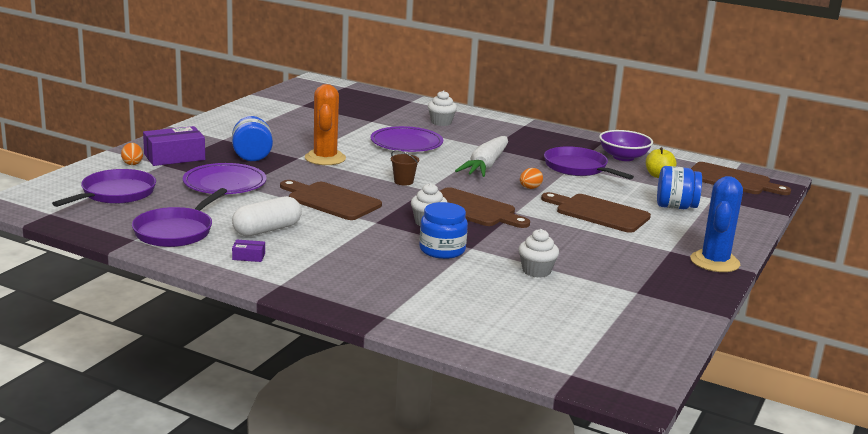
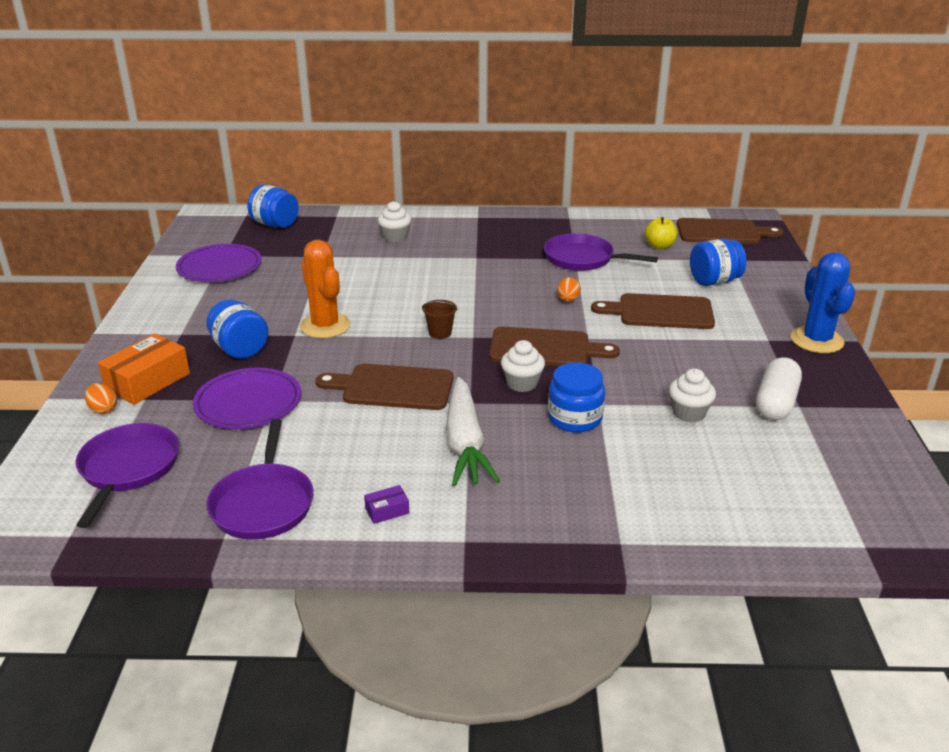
camera: 25 degrees left, 10 degrees up
purple box [143,126,205,166] -> orange box [98,333,190,405]
white capsule [232,196,302,237] -> white capsule moved to [756,357,802,420]
purple plate [370,126,443,152] -> purple plate moved to [176,244,262,282]
white carrot [455,136,508,177] -> white carrot moved to [446,377,500,486]
purple bowl [599,130,653,161] -> none
none -> blue jar [248,184,299,228]

